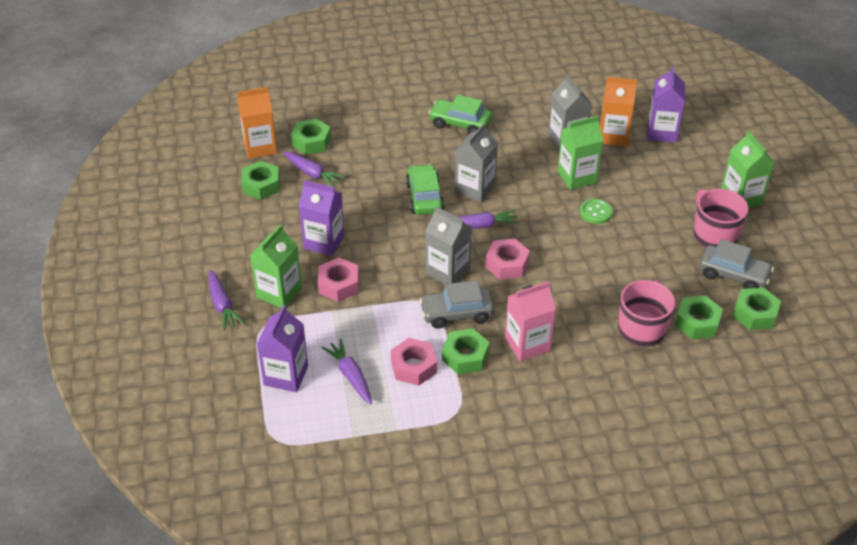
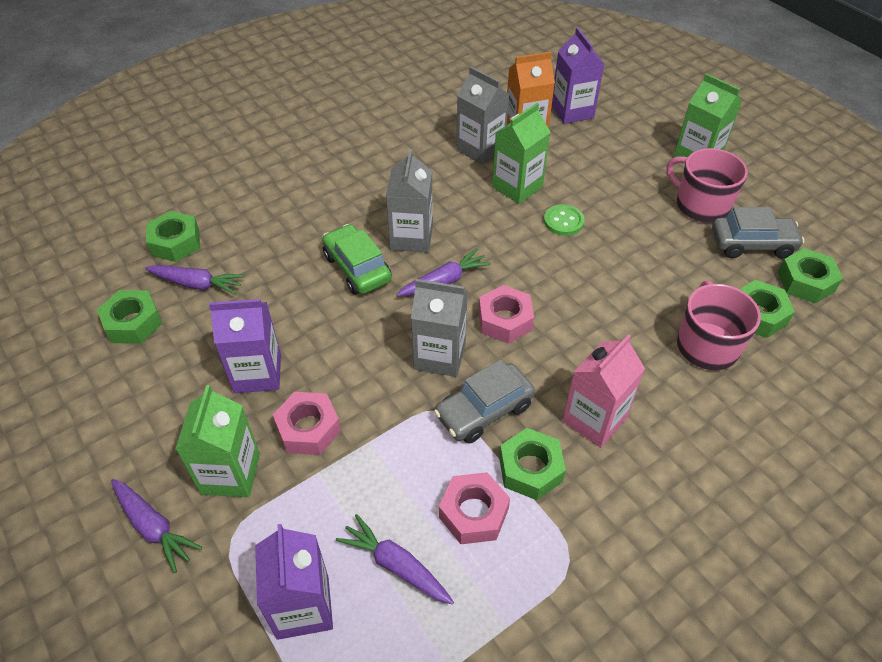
camera: 25 degrees left, 5 degrees up
orange carton [237,87,277,159] -> none
green car [428,95,492,134] -> none

